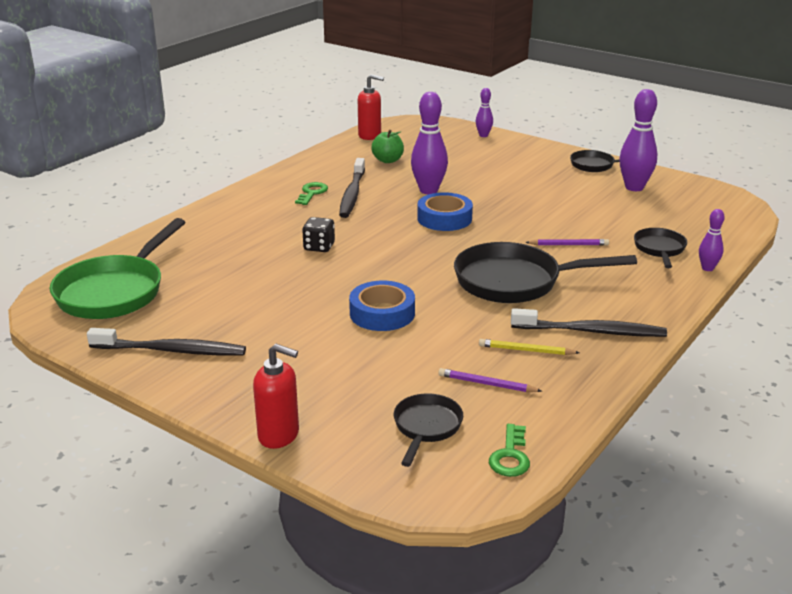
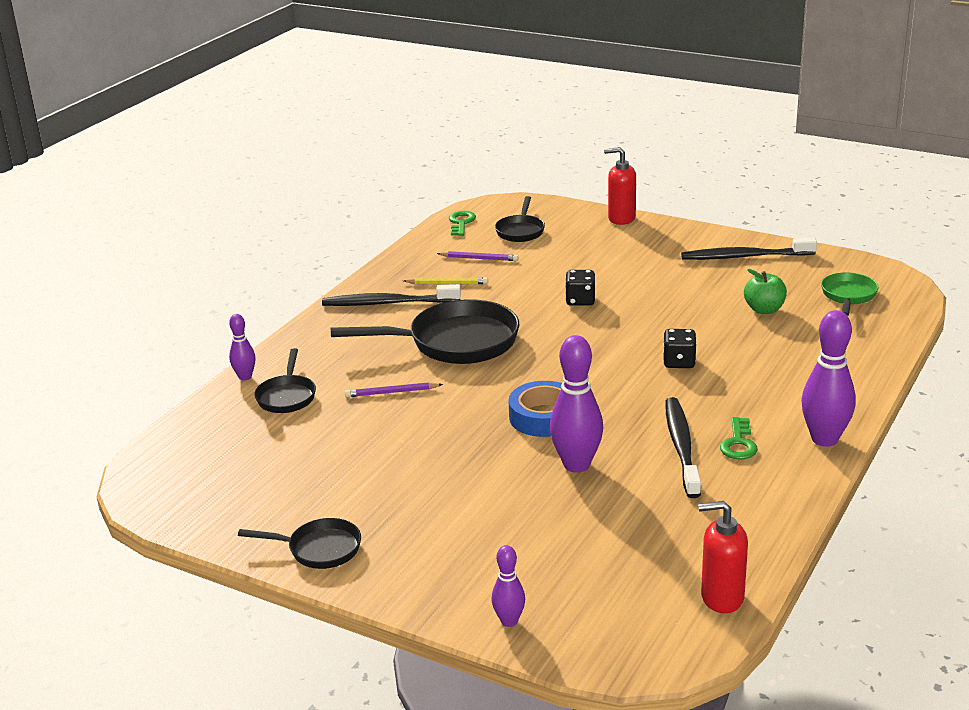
camera: 175 degrees right, 0 degrees up
green pan [50,218,185,319] -> green pan [821,272,878,316], size x0.53
blue tape [349,281,415,331] -> black dice [565,270,596,306]
green apple [371,130,404,163] -> green apple moved to [744,269,787,314]
purple bowling pin [619,89,657,191] -> purple bowling pin moved to [801,310,856,447]

